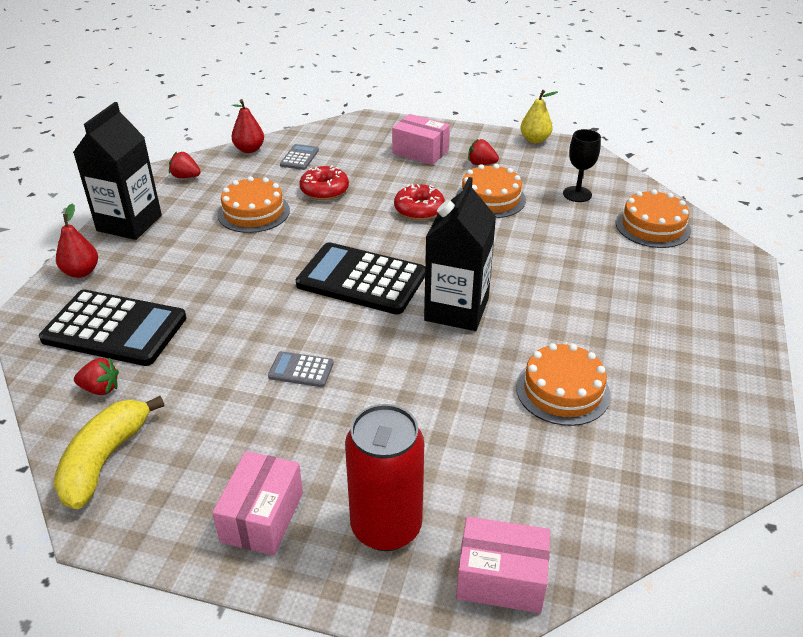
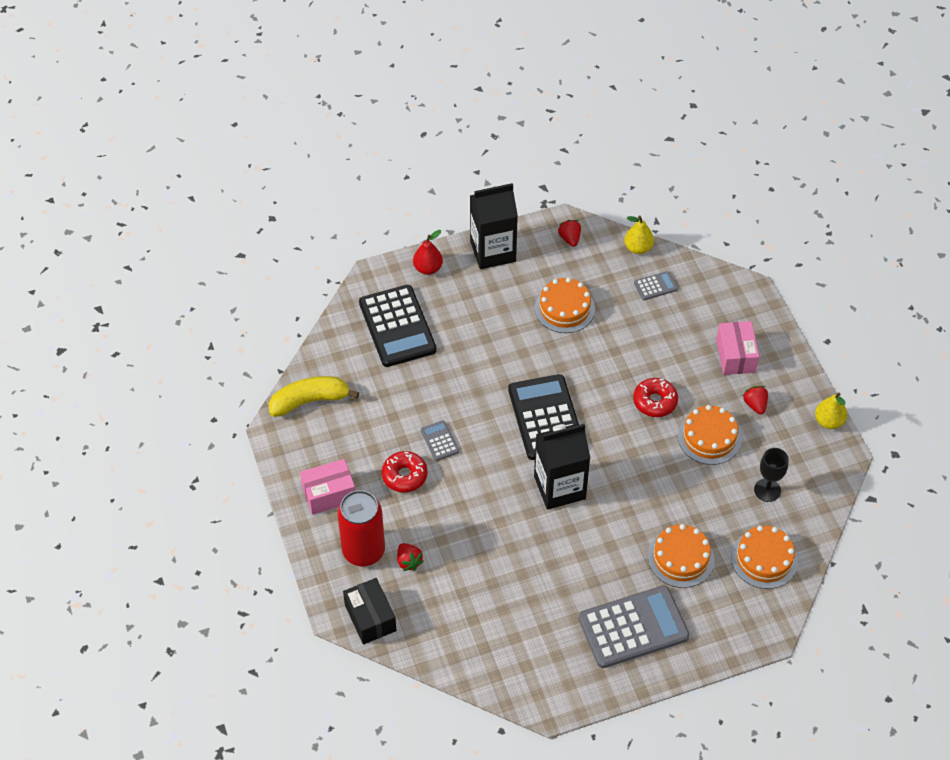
camera: 55 degrees right, 15 degrees up
red strawberry [74,357,119,395] -> red strawberry moved to [397,543,424,571]
red pear [232,99,264,153] -> yellow pear [624,215,654,254]
red donut [299,165,349,200] -> red donut moved to [382,451,428,493]
pink box [456,516,550,613] -> black box [343,578,396,644]
orange cake [516,343,611,426] -> orange cake moved to [648,524,714,588]
none -> grey calculator [578,586,690,668]

